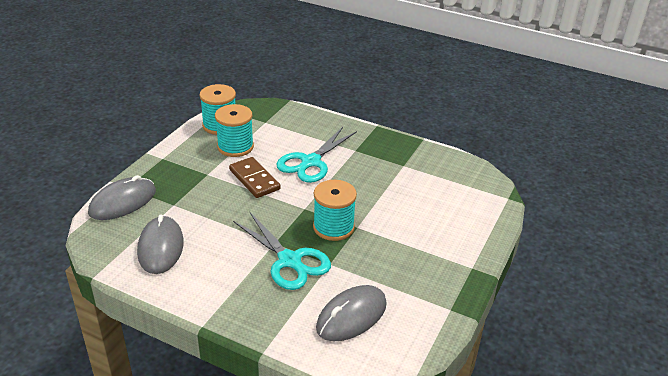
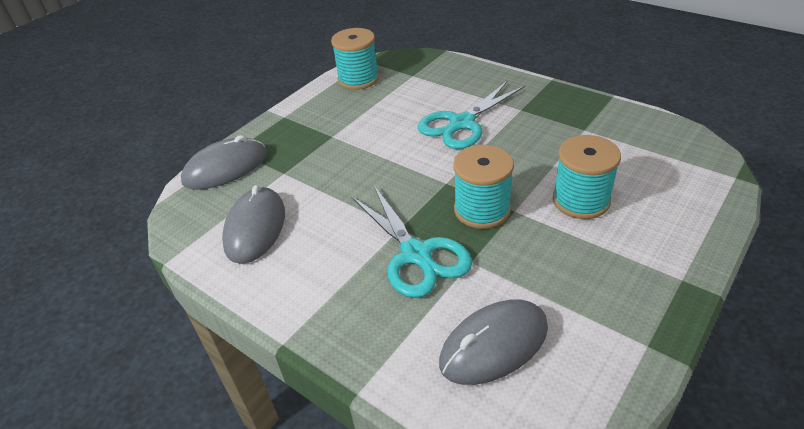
camera: 15 degrees right, 5 degrees up
turquoise spool [215,104,254,157] -> turquoise spool moved to [553,135,621,219]
brown domino [229,157,281,198] -> none

